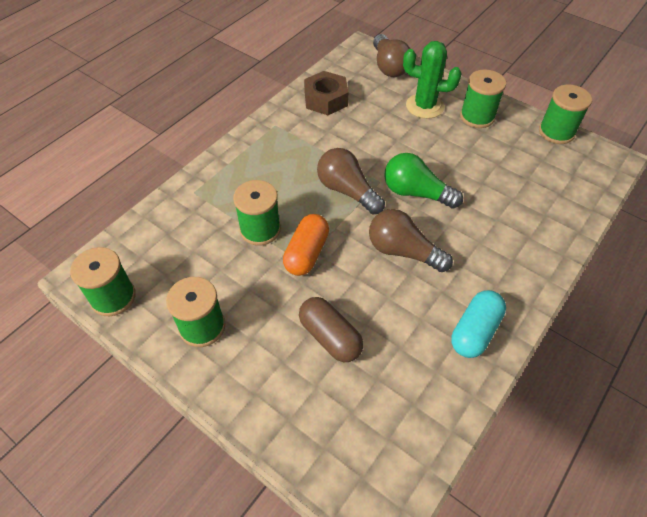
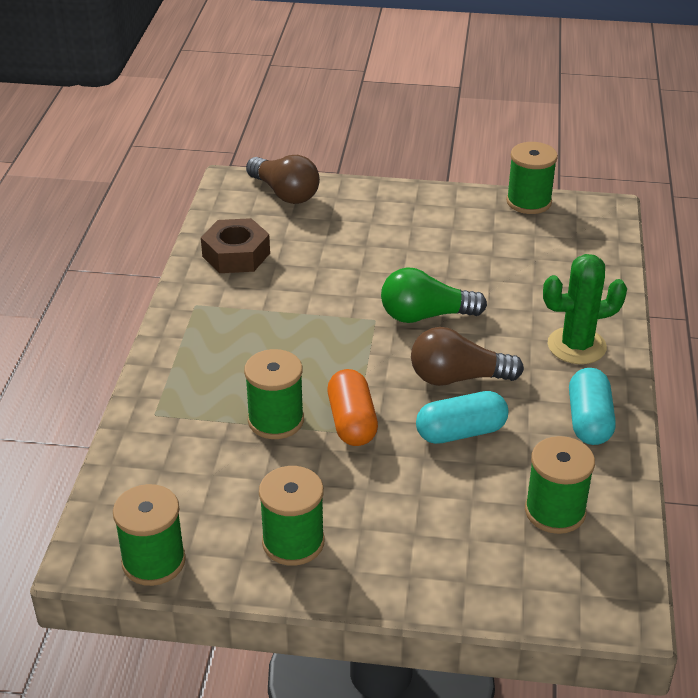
camera: 30 degrees left, 15 degrees down
brown capsule [299,297,363,362] -> none
brown light bulb [317,148,385,215] -> none
green cactus [403,41,462,119] -> green cactus moved to [543,254,627,364]
green spool [460,70,506,128] -> green spool moved to [525,436,595,534]
none -> turquoise capsule [416,391,508,444]

